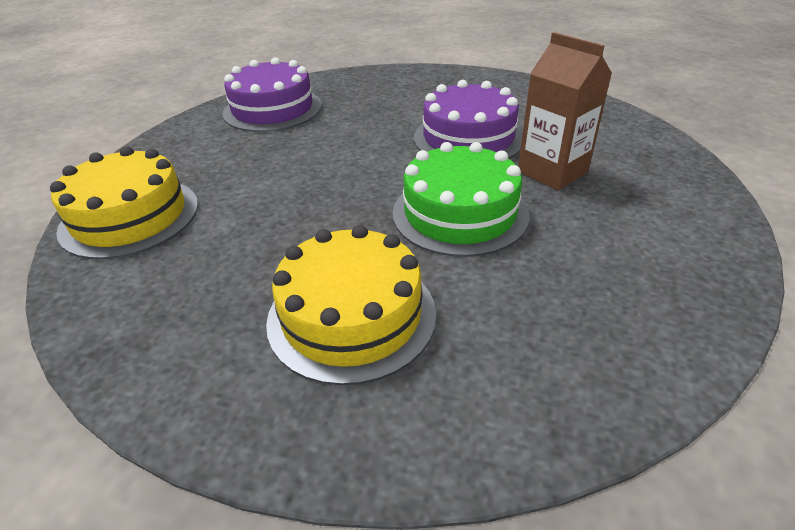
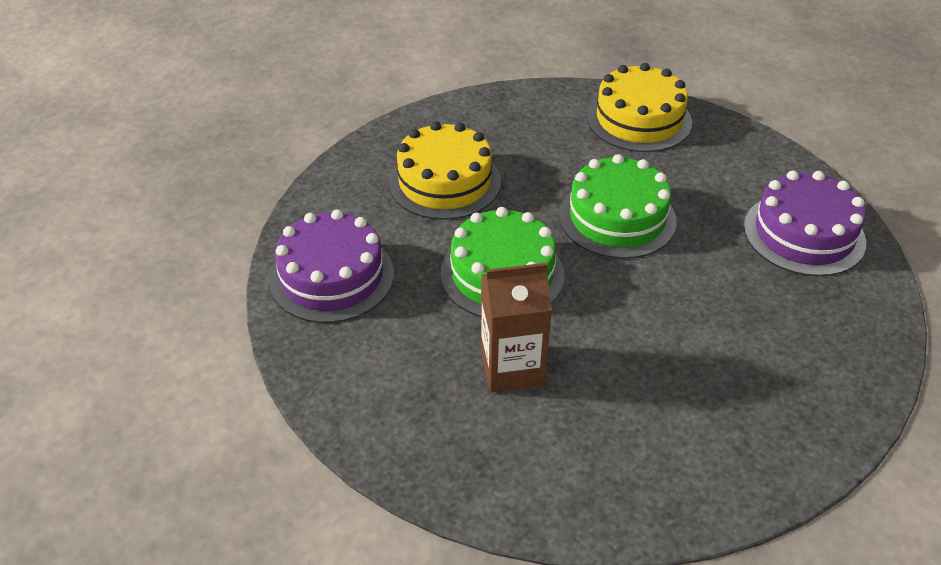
camera: 120 degrees right, 5 degrees up
purple cake [414,80,523,159] -> purple cake moved to [269,209,394,323]
none -> green cake [559,154,677,259]

